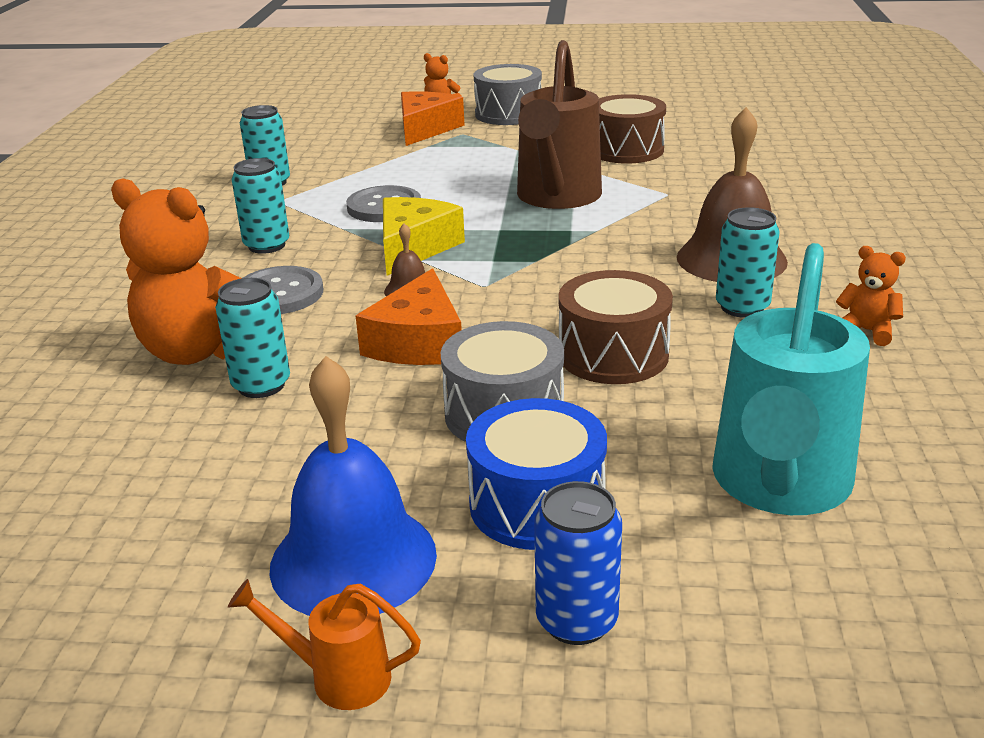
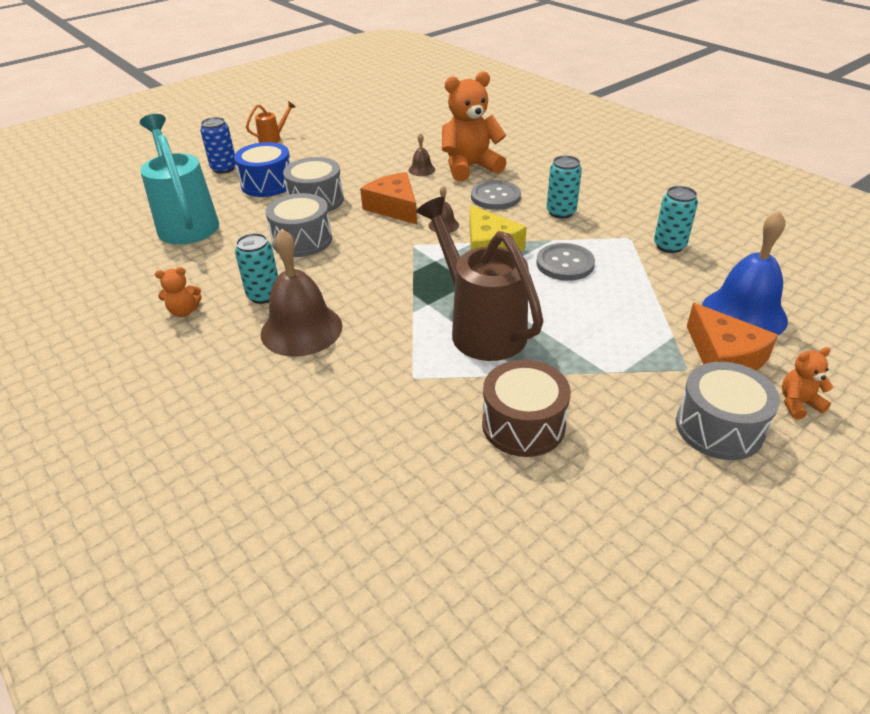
camera: 135 degrees right, 10 degrees up
turquoise can [215,278,290,398] -> brown bell [408,133,435,176]
blue bell [269,356,437,616] -> blue bell moved to [702,211,788,335]
brown drum [558,270,673,384] -> grey drum [266,193,332,257]

